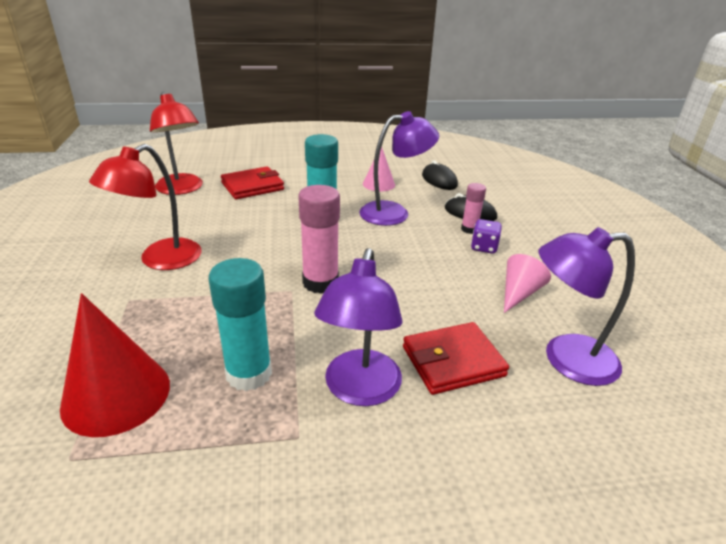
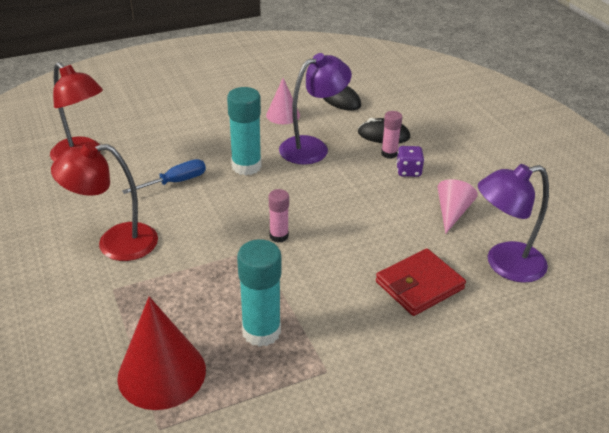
camera: 15 degrees left, 5 degrees up
red lamp [89,144,202,270] -> red lamp turned 60 degrees clockwise [51,142,158,261]
red wallet [221,166,284,199] -> none
pink glue stick [299,185,340,294] -> pink glue stick [269,189,289,243], size x0.57
purple lamp [314,248,402,406] -> none
none -> blue screwdriver [122,159,206,194]

